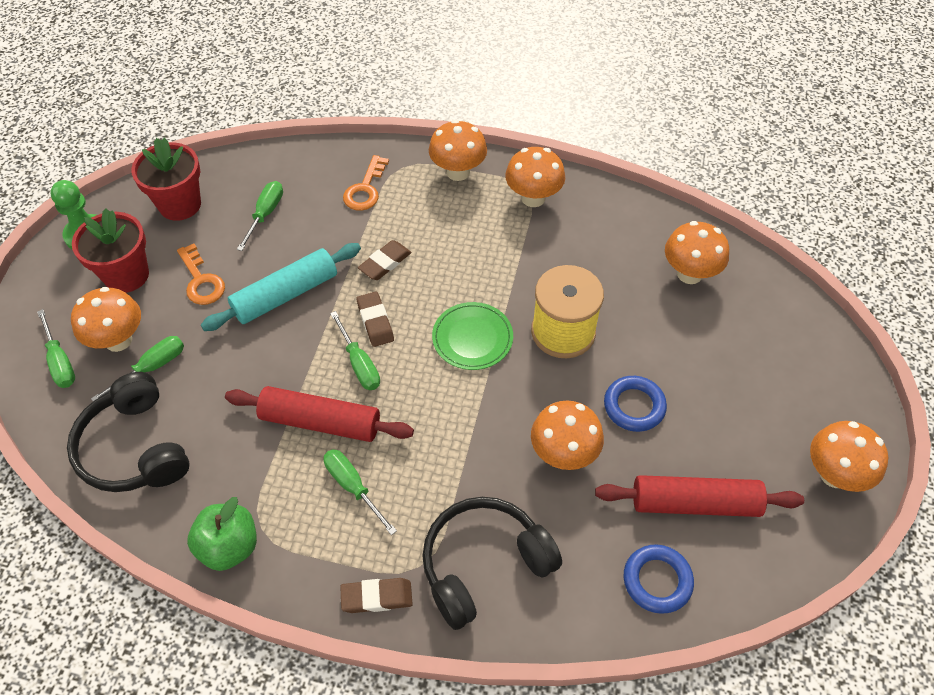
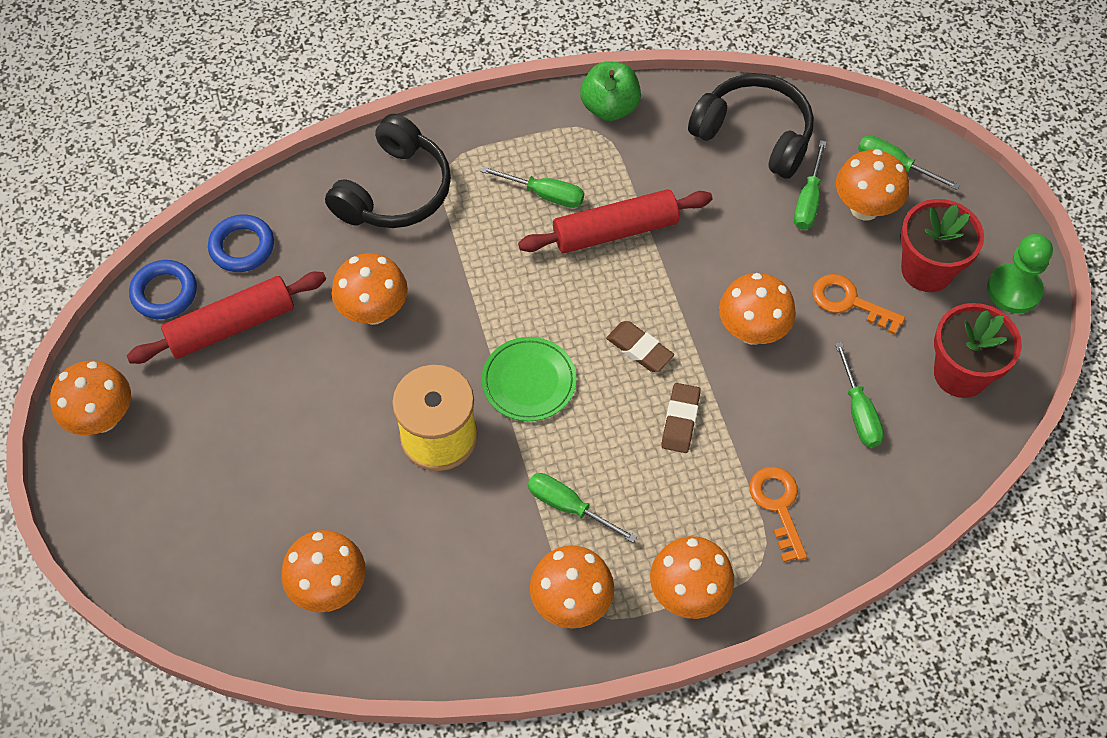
camera: 150 degrees right, 5 degrees up
turquoise rolling pin [201,243,361,331] -> orange mushroom [719,273,796,345]
green screwdriver [330,311,380,390] -> green screwdriver moved to [528,473,637,543]
brown eraser [340,578,413,613] -> none
blue ring [604,376,667,432] -> blue ring moved to [129,260,197,319]

